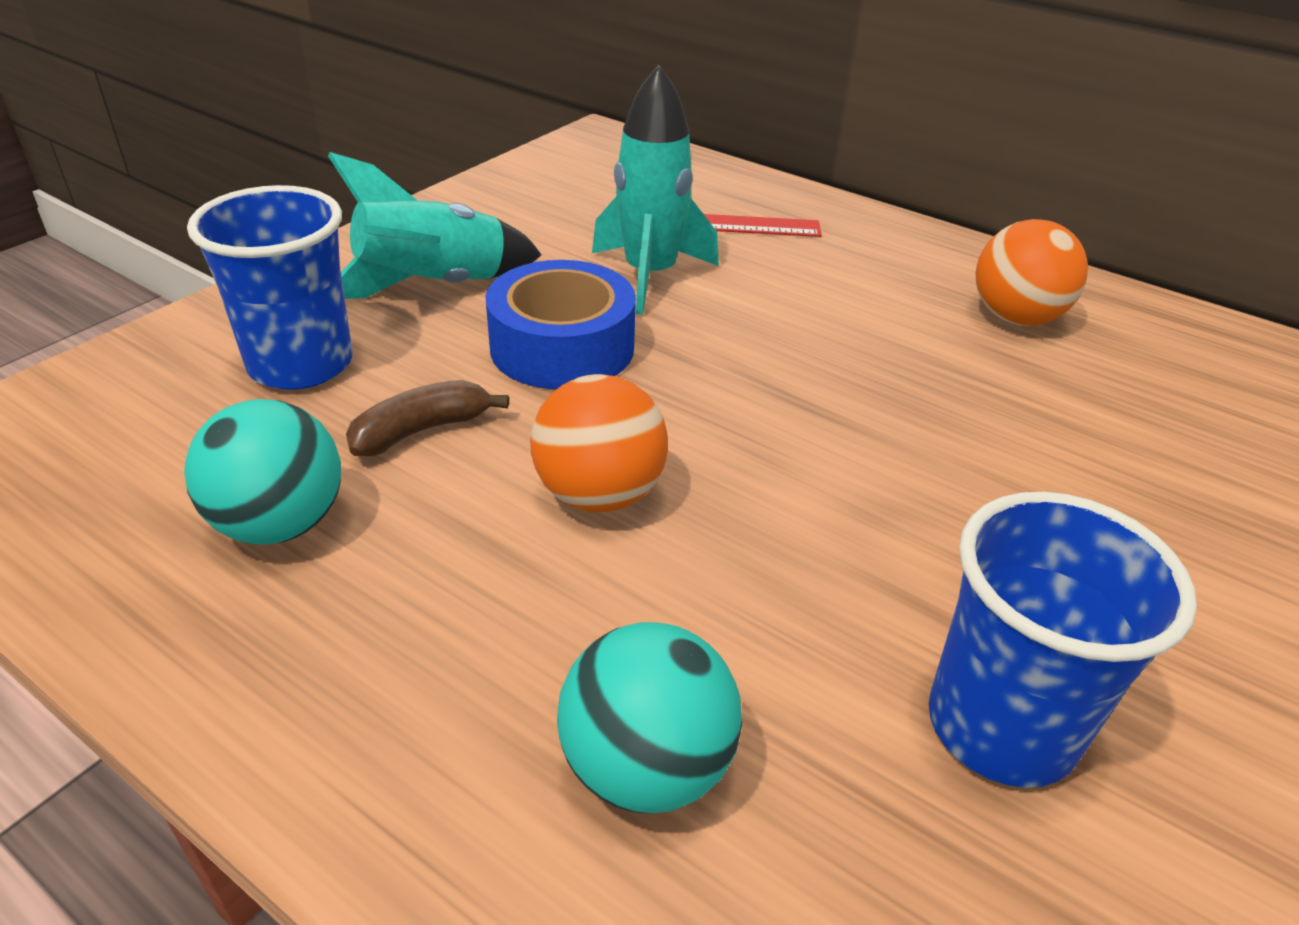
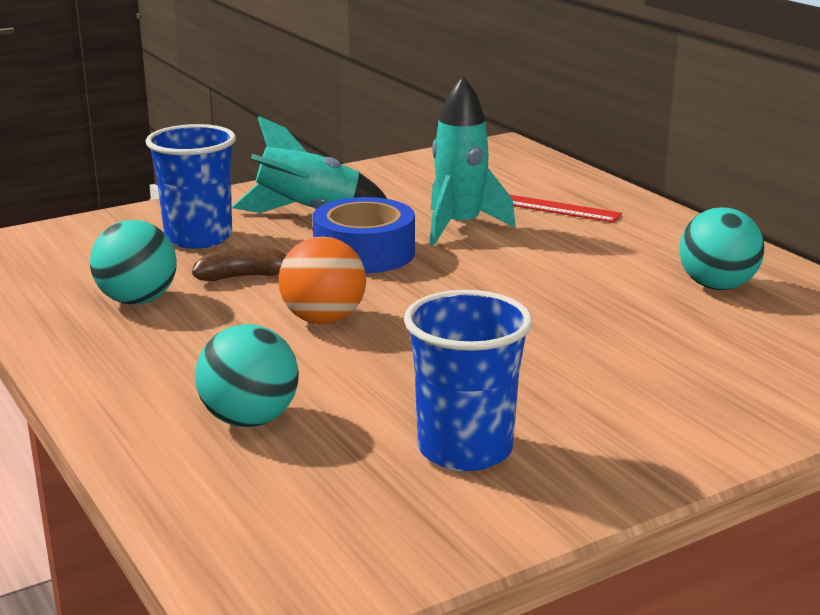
camera: 25 degrees right, 15 degrees down
orange ball [975,219,1088,326] -> turquoise ball [679,208,764,290]

